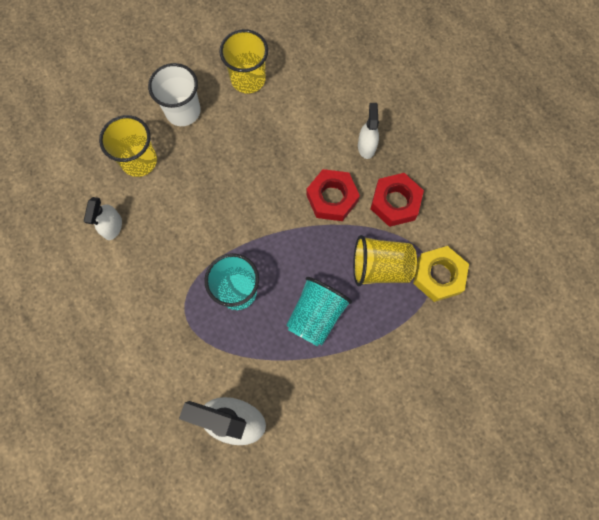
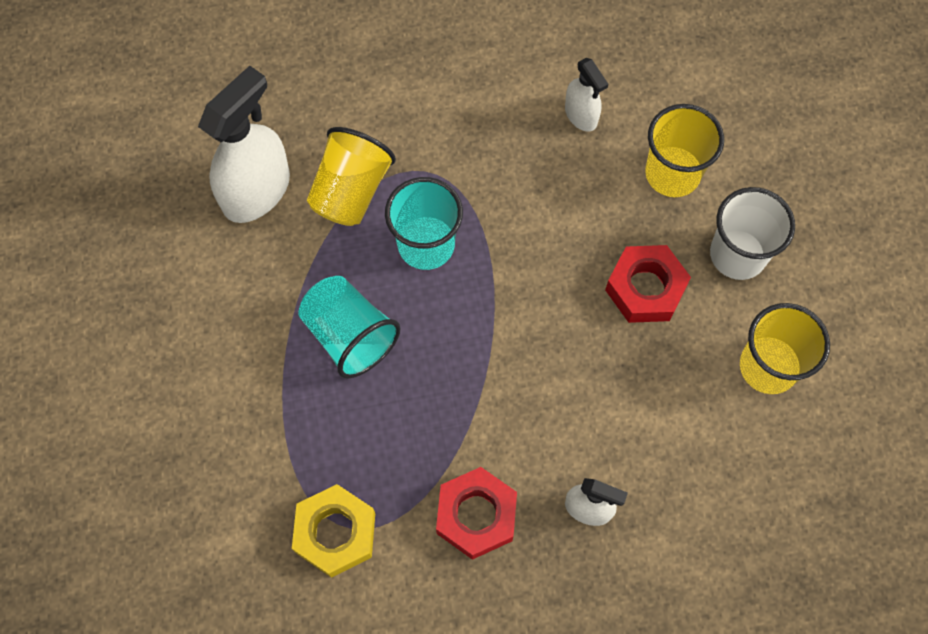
camera: 110 degrees right, 5 degrees down
white spray bottle [84,197,122,240] -> white spray bottle turned 150 degrees counterclockwise [565,58,608,132]
red nut [306,169,360,221] -> red nut moved to [605,245,691,323]
yellow cup [353,235,417,286] -> yellow cup moved to [307,127,396,226]

